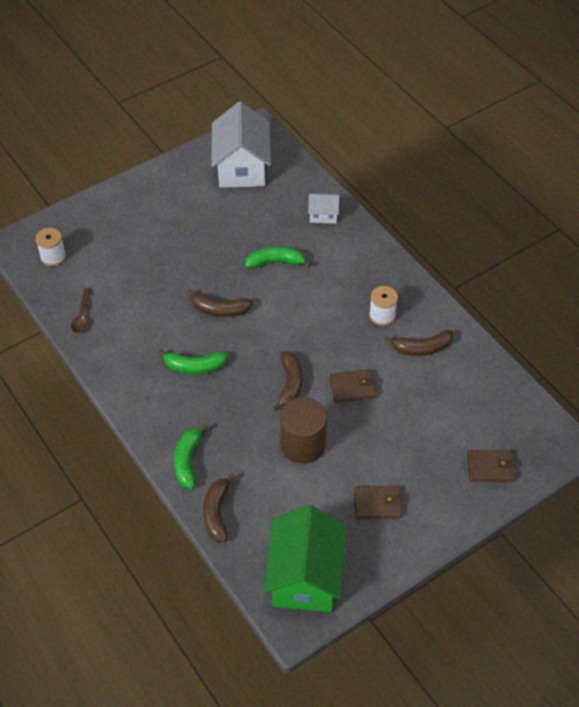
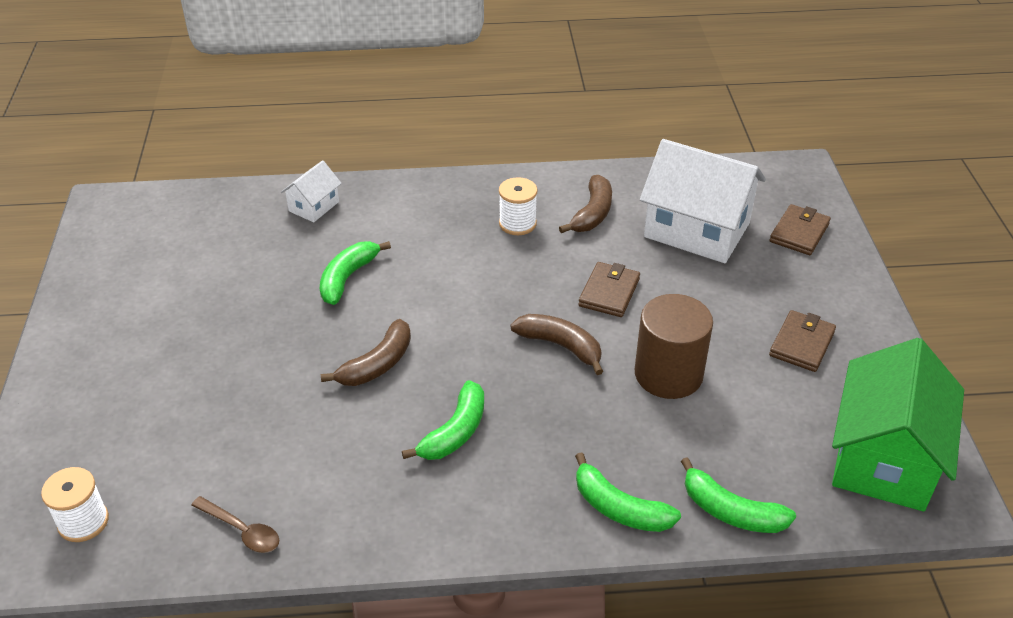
camera: 60 degrees left, 10 degrees down
brown banana [203,473,235,542] -> green banana [681,457,796,533]
white house [211,102,271,188] -> white house moved to [640,139,766,263]
green house [264,505,347,612] -> green house turned 75 degrees clockwise [832,338,964,511]

